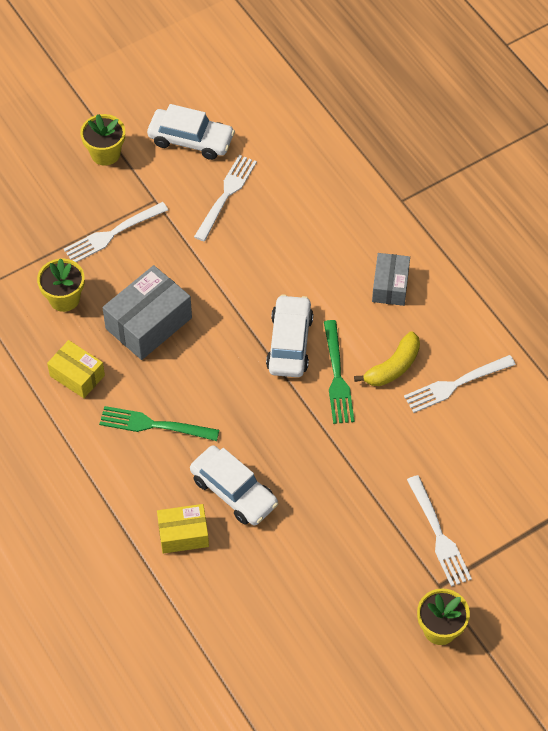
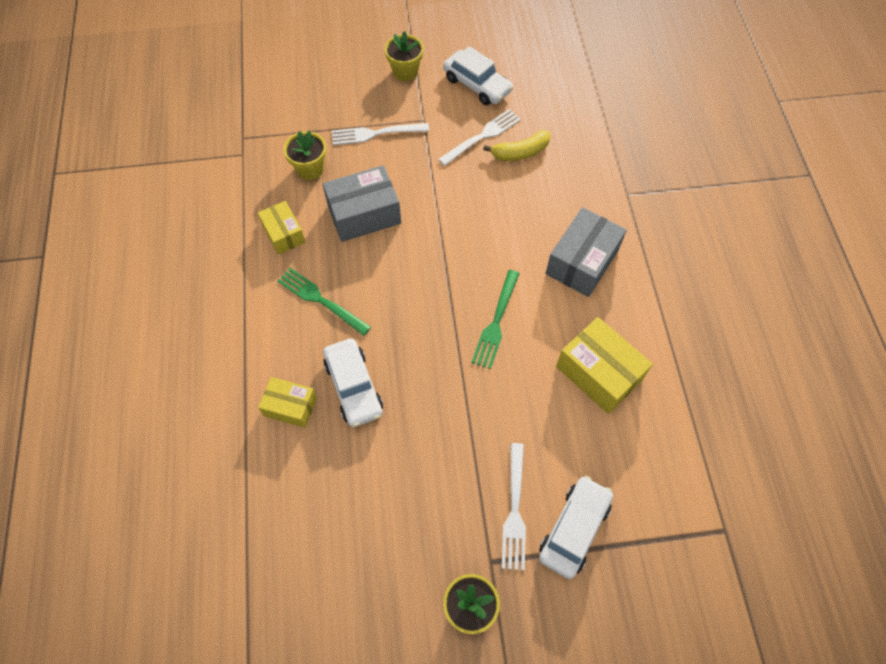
camera: 25 degrees right, 5 degrees up
white car [266,294,313,377] -> white car moved to [539,476,613,579]
yellow banana [354,332,420,386] -> yellow banana moved to [483,130,550,161]
grey box [372,253,410,306] -> grey box [545,207,627,297], size x1.61
white fork [404,355,516,413] -> yellow box [556,317,653,414]

